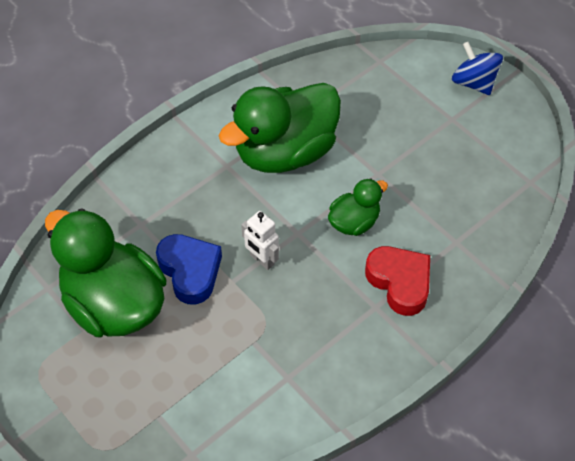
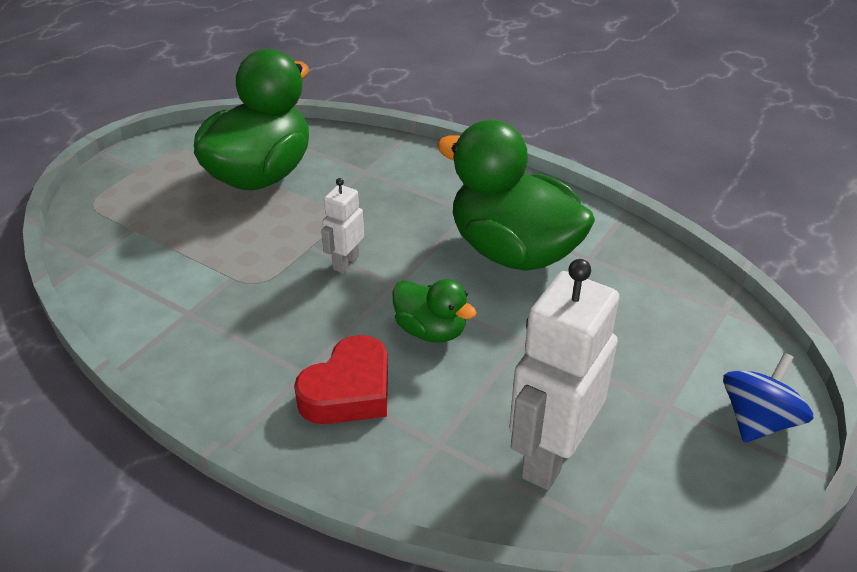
camera: 75 degrees right, 15 degrees down
blue heart [156,234,222,305] -> none
none -> white robot [509,259,619,490]

